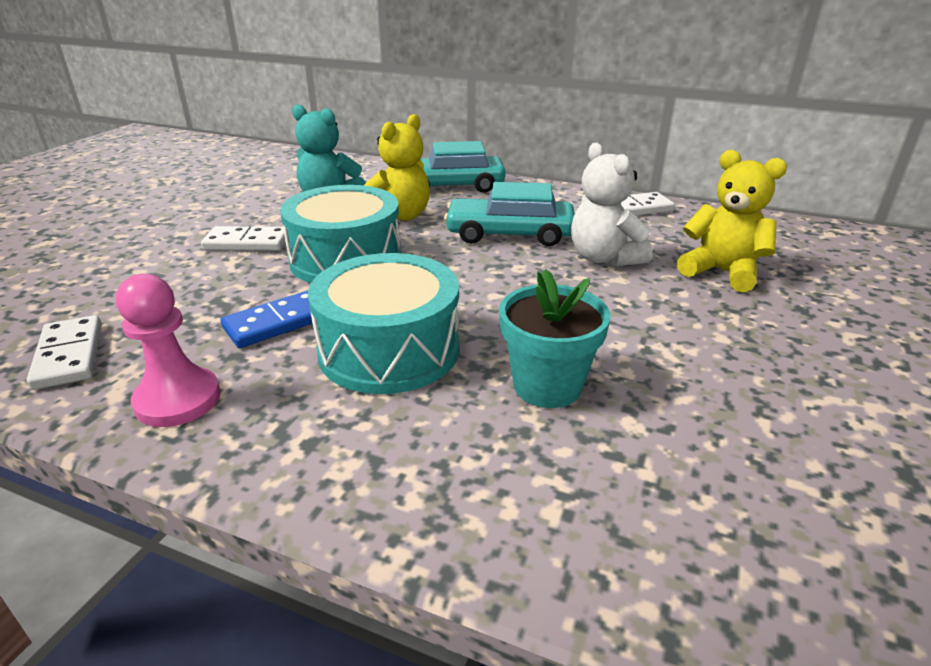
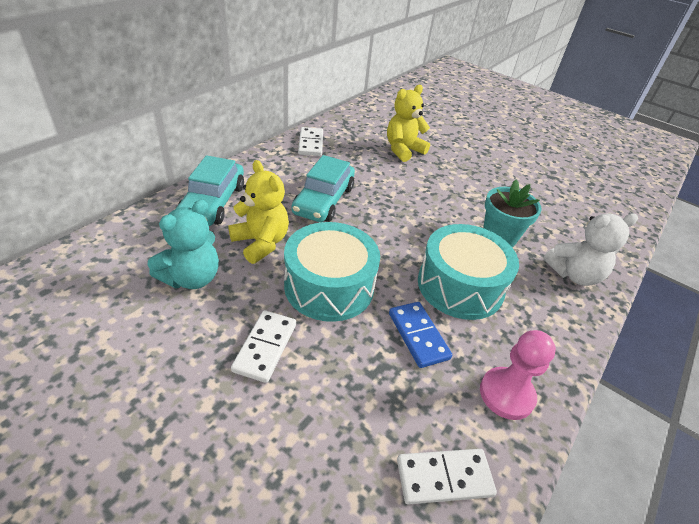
camera: 80 degrees left, 10 degrees up
white teddy bear [571,143,653,267] -> white teddy bear moved to [543,213,638,286]

